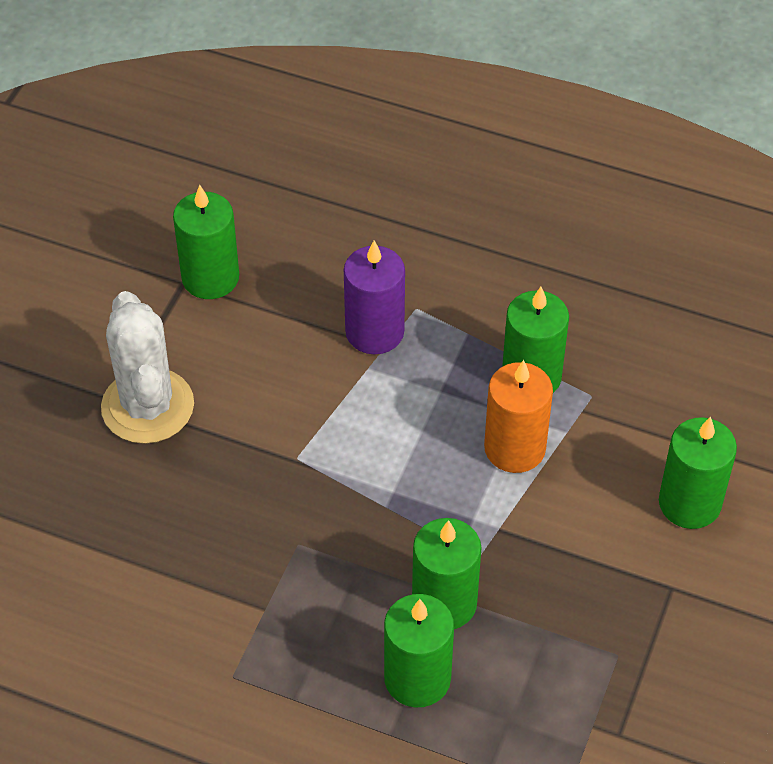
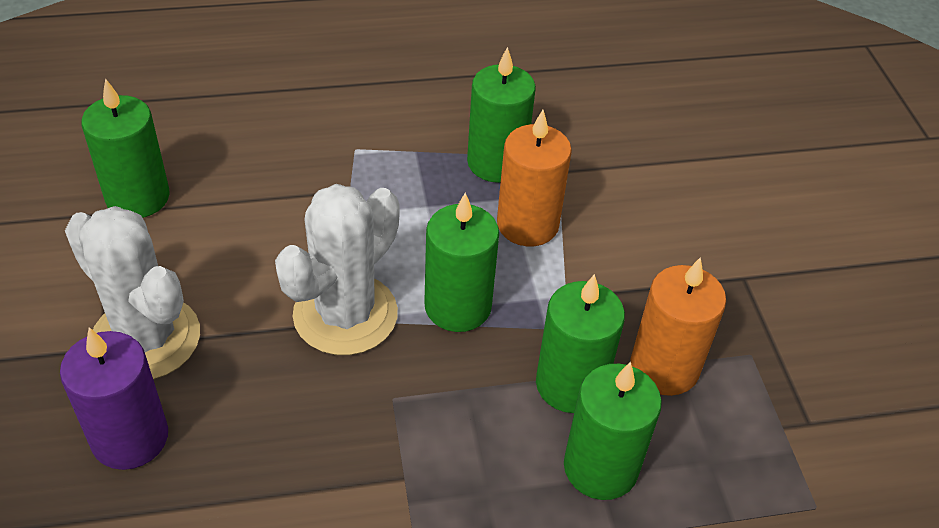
camera: 35 degrees left, 5 degrees down
purple candle [344,240,405,354] -> purple candle moved to [60,327,168,470]
green candle [659,417,737,529] -> green candle moved to [424,193,499,332]
none -> white cactus [275,184,400,355]
none -> orange candle [630,257,726,396]

